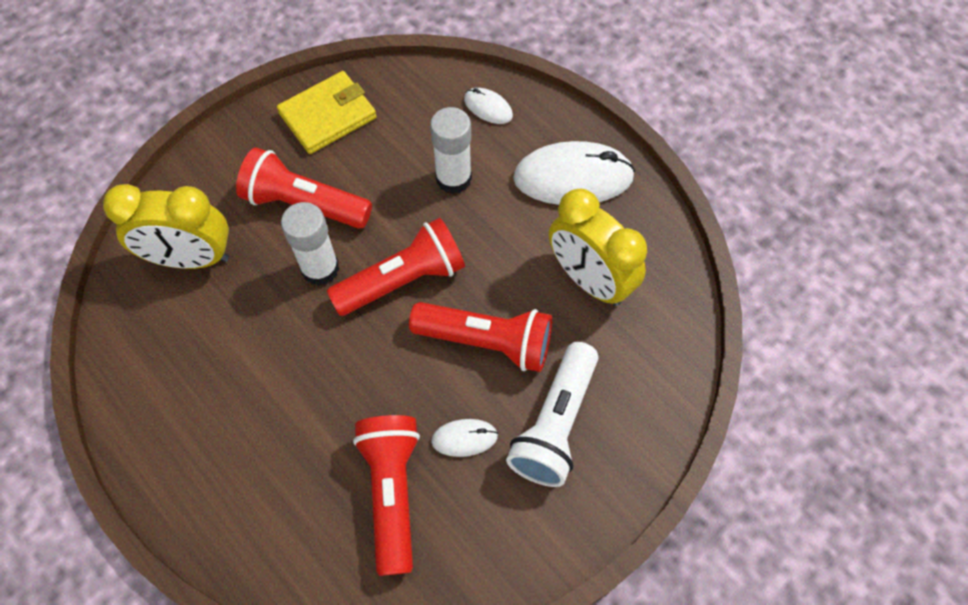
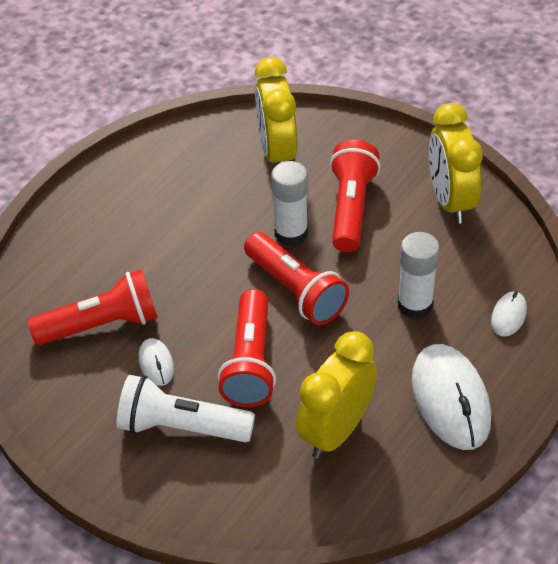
camera: 80 degrees right, 15 degrees down
yellow wallet [277,71,377,154] -> yellow clock [429,103,483,224]

